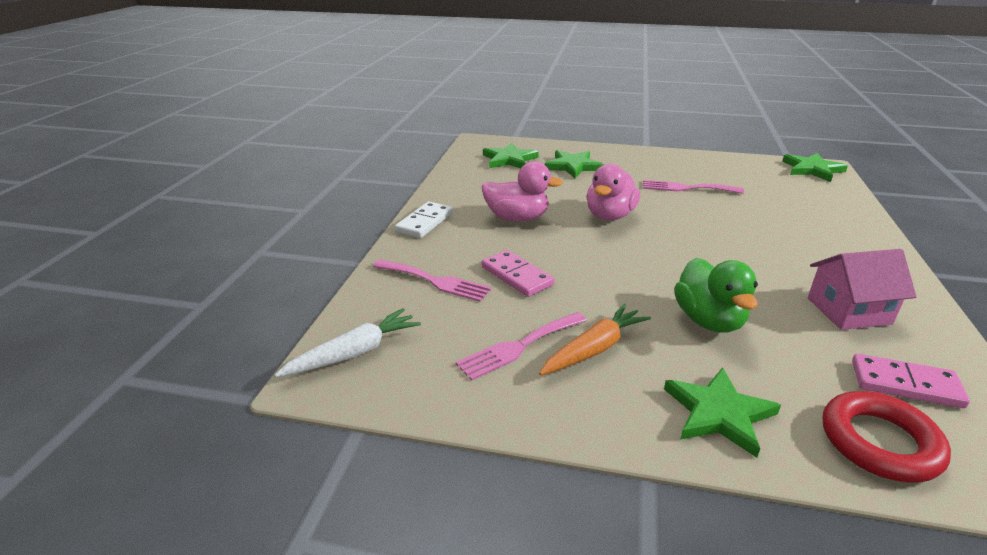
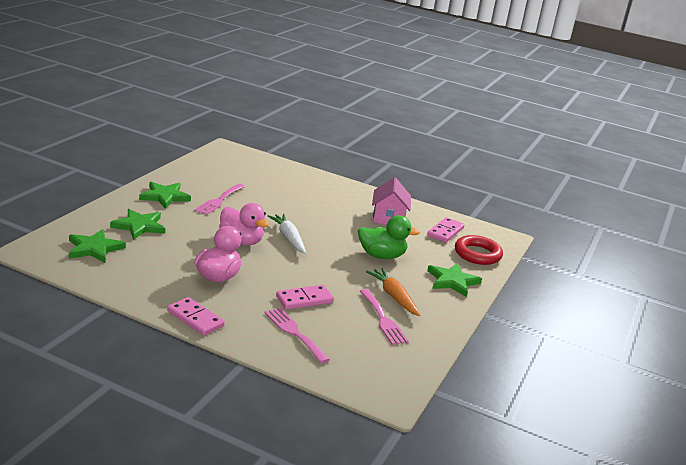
camera: 80 degrees left, 5 degrees down
white carrot [274,308,421,377] -> white carrot moved to [268,214,306,254]
pink fork [373,260,491,302] -> pink fork turned 75 degrees counterclockwise [265,308,330,363]
white domino [395,201,453,238] -> pink domino [167,297,225,336]
green star [782,153,848,182] -> green star moved to [139,182,191,209]

